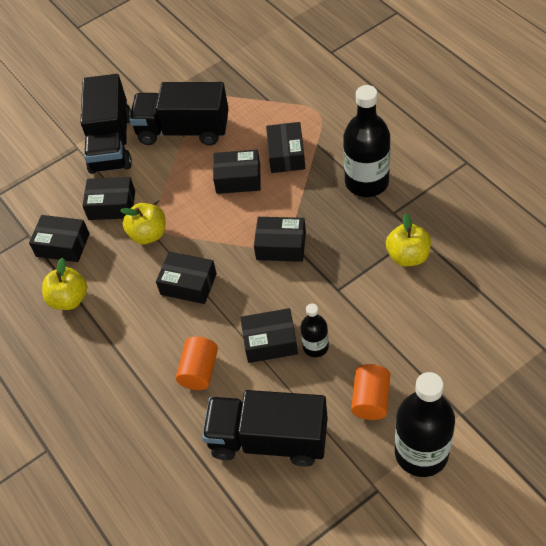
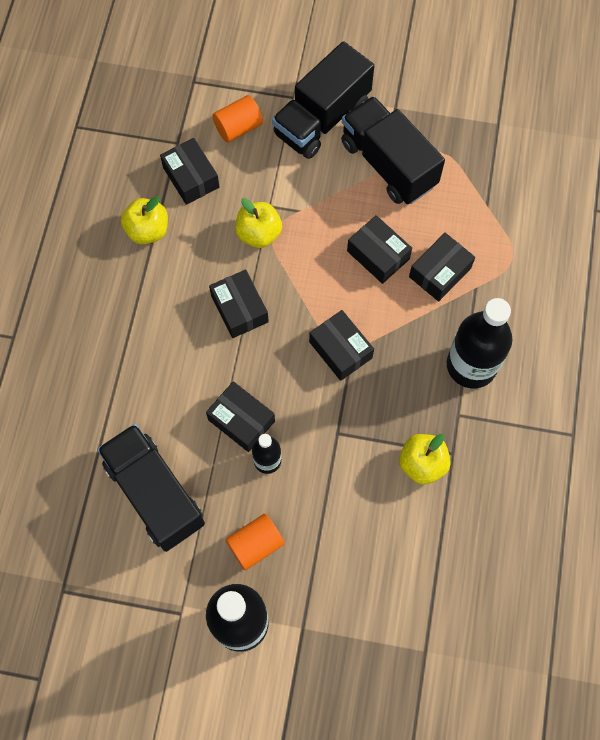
camera: 40 degrees right, 15 degrees up
black box [82,177,135,220] -> none
orange cylinder [176,336,218,390] -> orange cylinder moved to [212,95,263,143]

